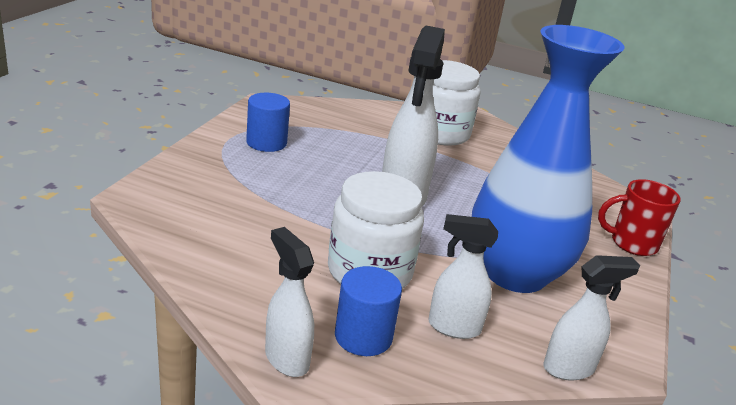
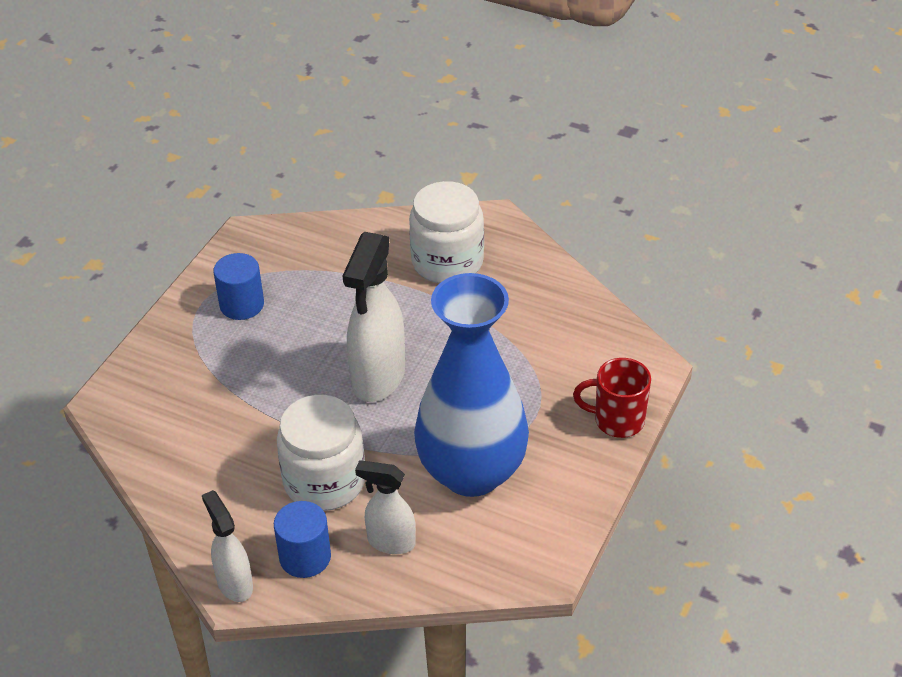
camera: 10 degrees right, 15 degrees up
white spray bottle [543,255,640,381] -> none

